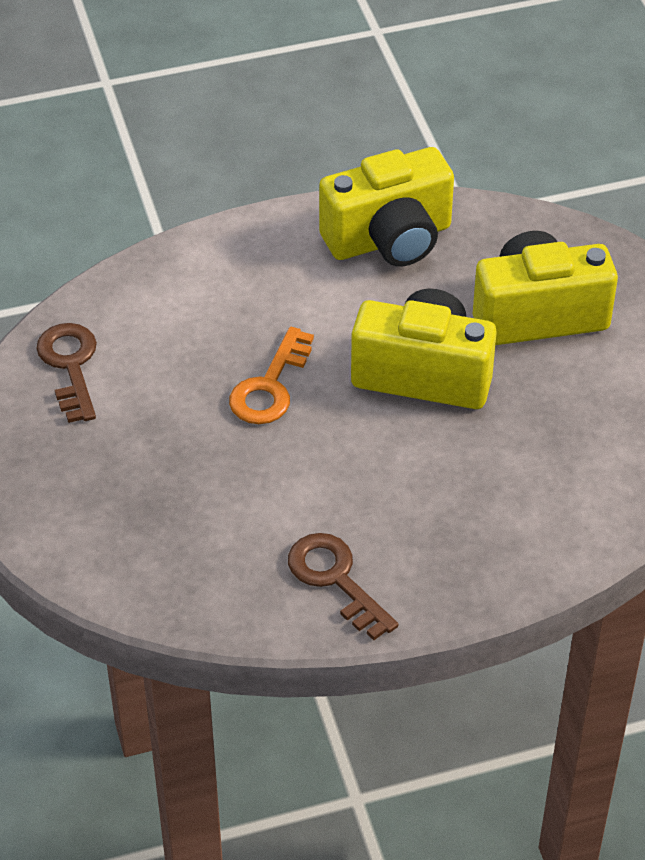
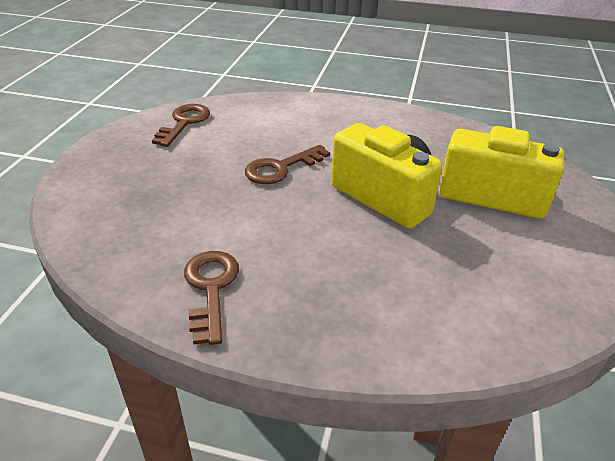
camera: 30 degrees right, 10 degrees down
orange key [229,327,314,424] -> brown key [245,145,330,184]
yellow camera [319,147,454,266] -> none

